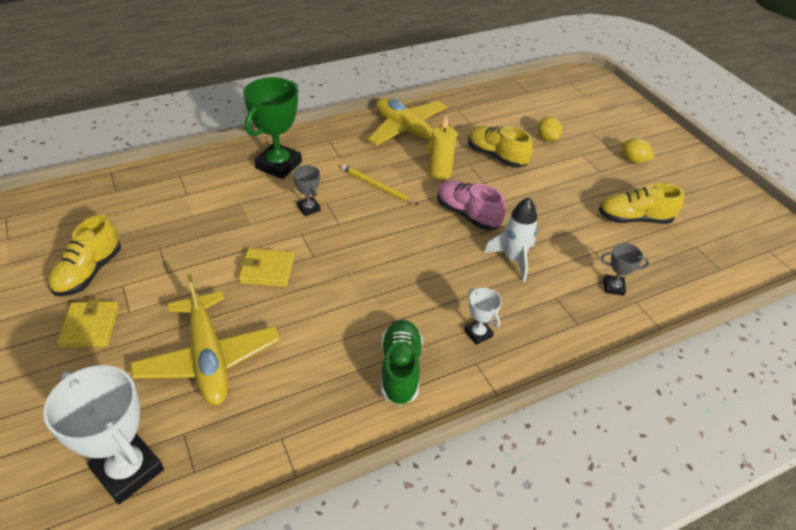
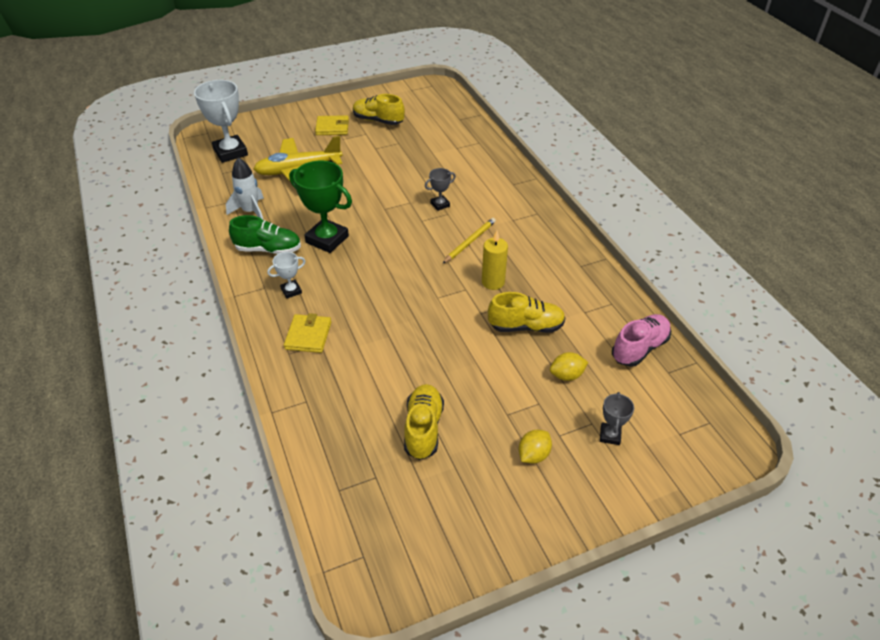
camera: 95 degrees right, 0 degrees up
white trophy [43,365,164,504] -> white trophy turned 75 degrees counterclockwise [194,80,248,163]
yellow wallet [238,248,294,287] -> yellow wallet moved to [284,313,331,353]
green trophy [243,77,302,179] -> green trophy moved to [289,161,352,253]
yellow plane [368,98,459,151] -> none
pink shoe [437,180,506,230] -> pink shoe moved to [612,314,671,367]
yellow shoe [468,126,533,168] -> yellow shoe turned 45 degrees clockwise [488,292,565,333]
white rocket [484,197,538,282] -> white rocket moved to [226,157,264,220]
grey trophy [601,243,649,296] -> grey trophy moved to [600,392,634,445]

